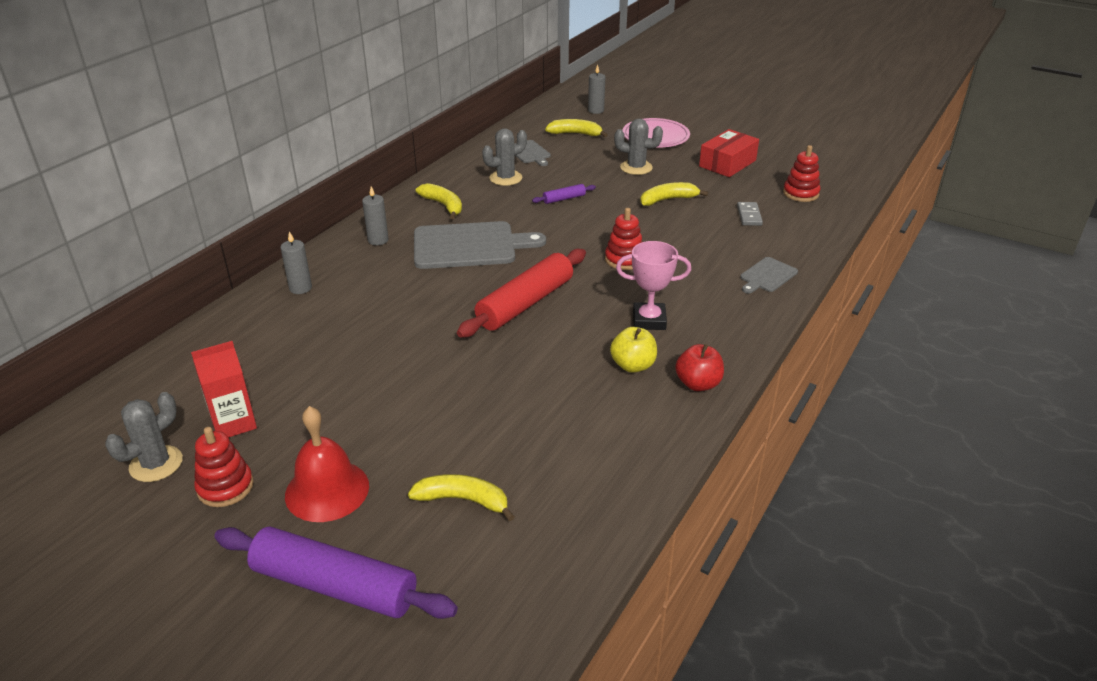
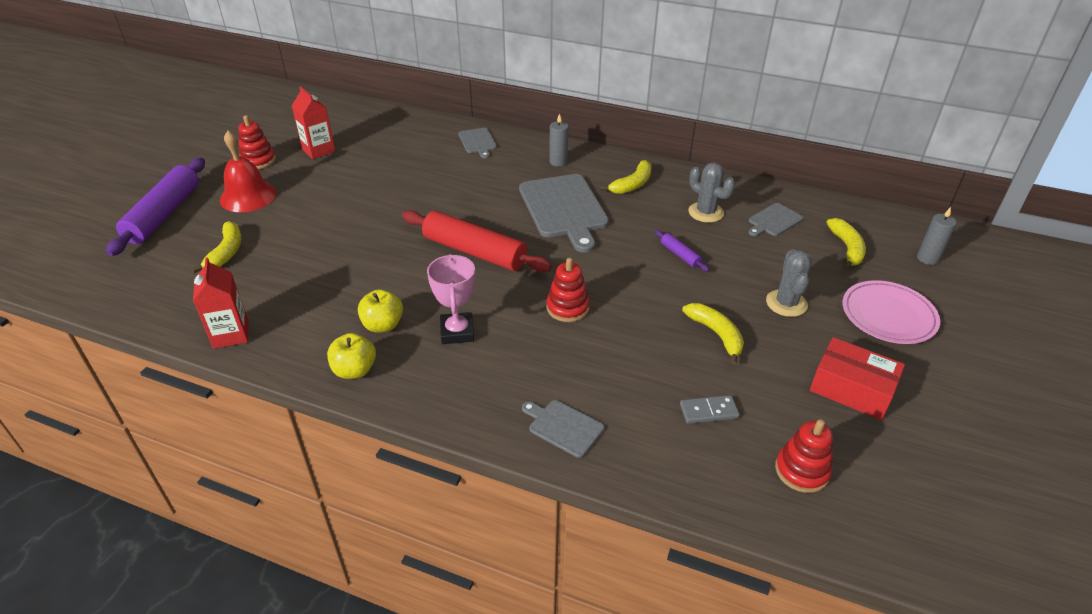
camera: 80 degrees right, 5 degrees up
grey cactus [105,392,183,482] -> none
grey candle [281,231,312,294] -> grey cutting board [458,128,497,158]
red apple [675,344,724,391] -> yellow apple [327,333,376,379]
none -> red carton [193,257,248,349]

